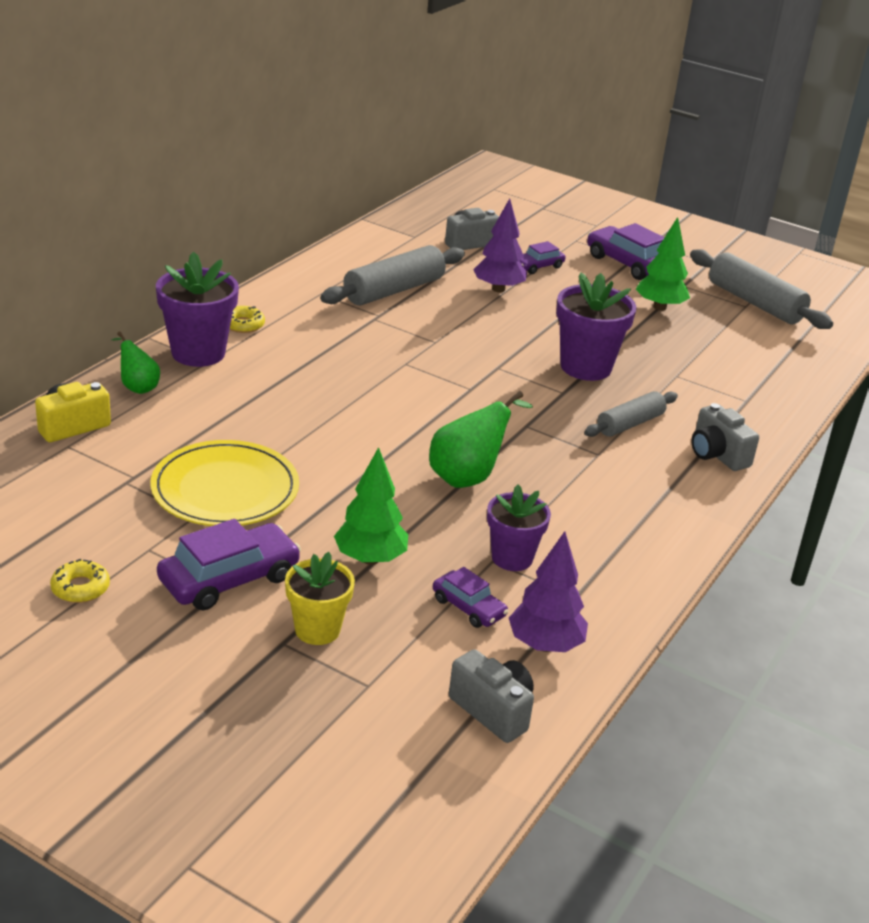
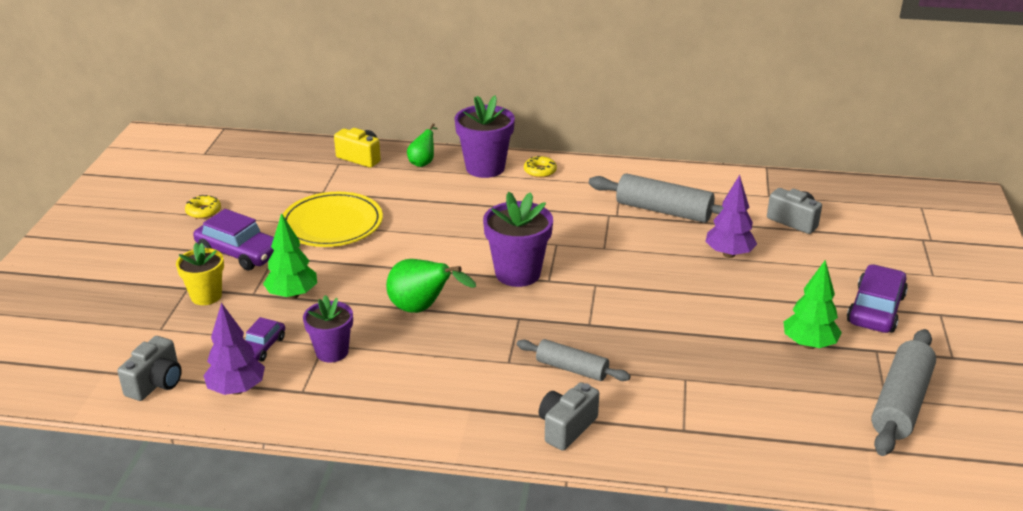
camera: 70 degrees right, 0 degrees up
purple car [519,241,566,274] -> none
purple flower pot [556,272,636,381] -> purple flower pot moved to [483,192,553,287]

